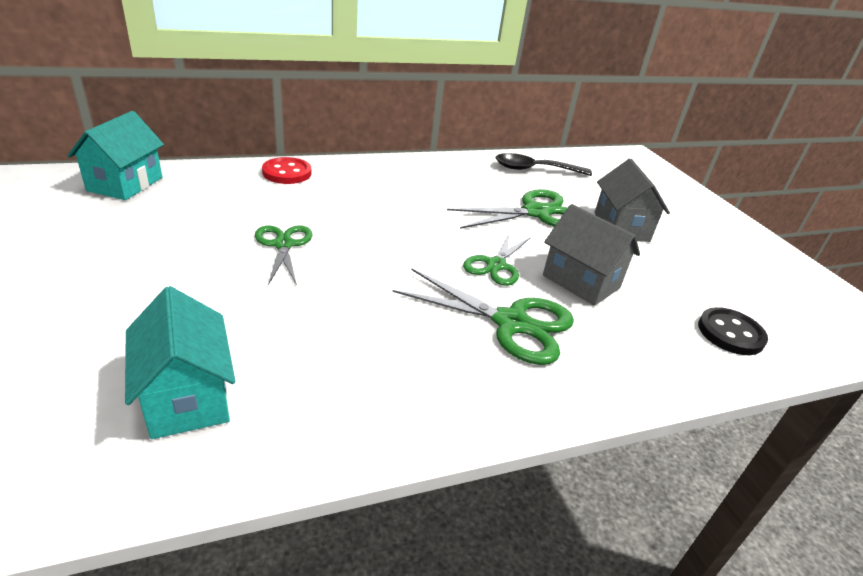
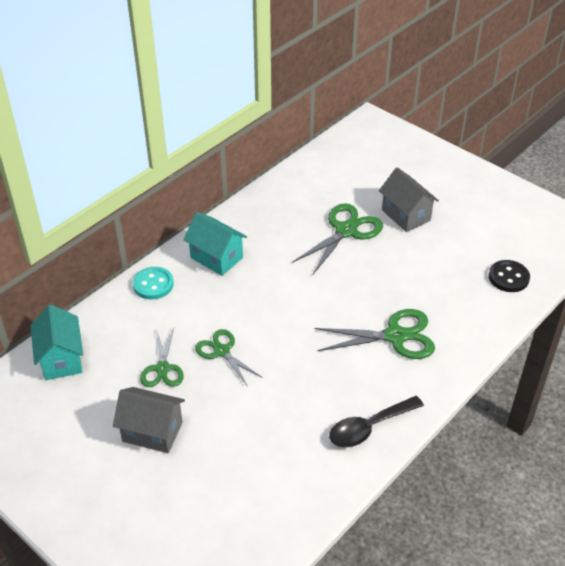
camera: 25 degrees left, 10 degrees up
turquoise house [125,286,235,439] -> turquoise house moved to [183,212,247,276]
red button [262,157,311,184] -> turquoise button [133,267,174,299]
green scissors [463,232,531,286] -> green scissors moved to [140,328,184,387]
black spoon [496,153,592,176] -> black spoon moved to [329,396,424,447]
grey house [543,204,640,306] -> grey house moved to [113,387,185,453]

